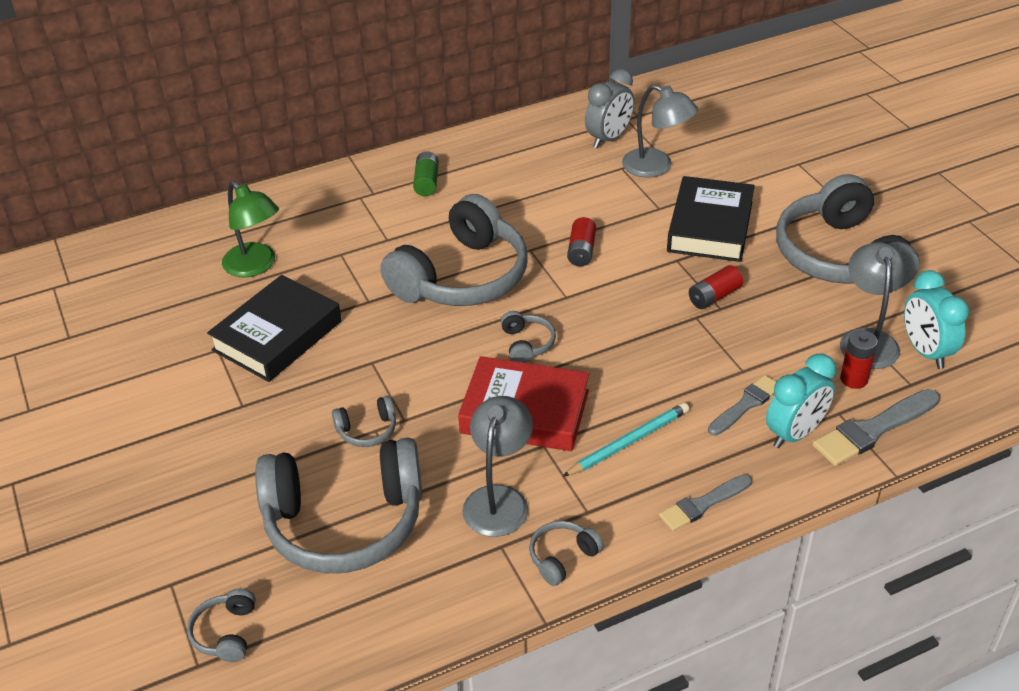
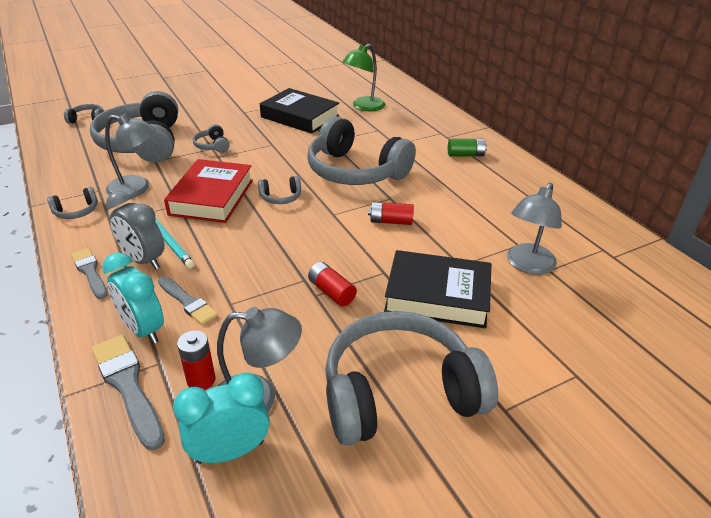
camera: 85 degrees right, 5 degrees down
grey headphones [529,521,604,586] -> grey headphones turned 105 degrees clockwise [47,187,98,219]
grey clock [585,69,634,148] -> grey clock moved to [106,191,164,270]

